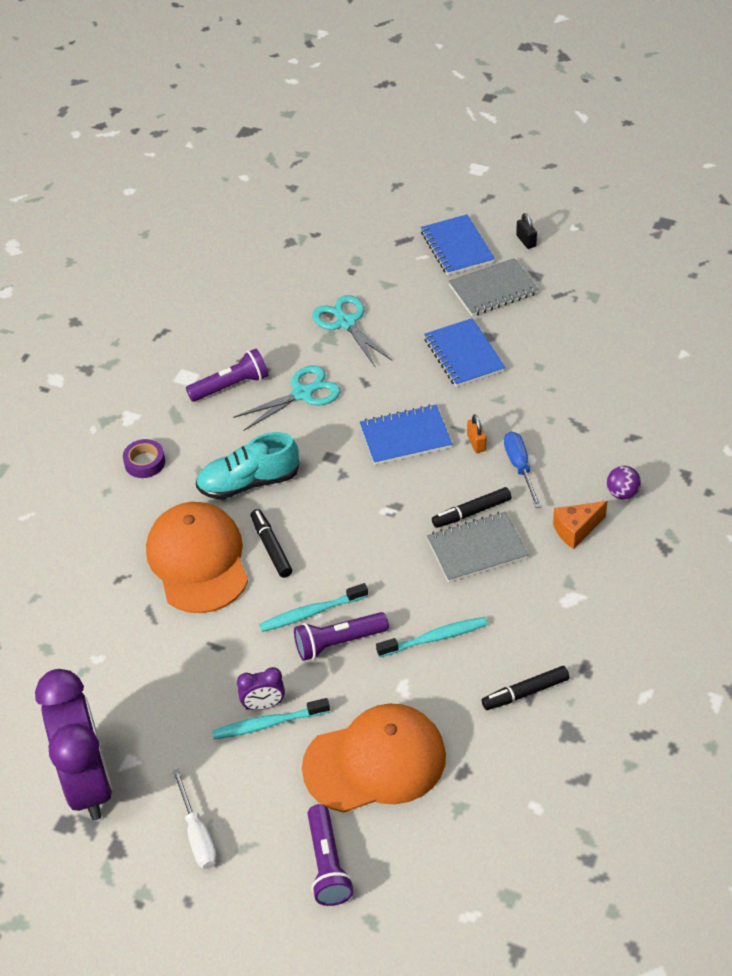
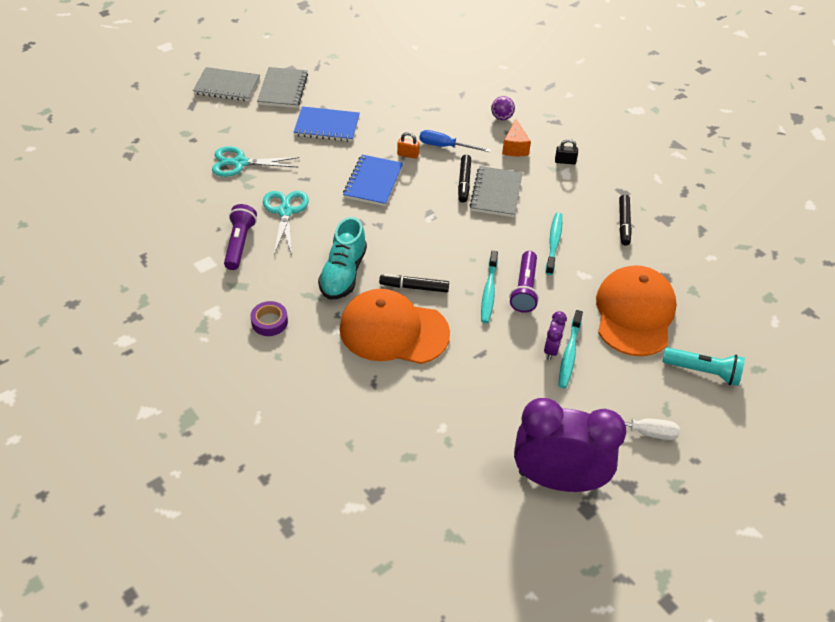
camera: 65 degrees left, 0 degrees up
purple flashlight [308,804,353,906] -> turquoise flashlight [662,347,745,386]
blue notebook [421,214,495,275] -> grey notebook [193,67,260,101]
black padlock [516,213,537,249] -> black padlock moved to [555,139,578,164]

